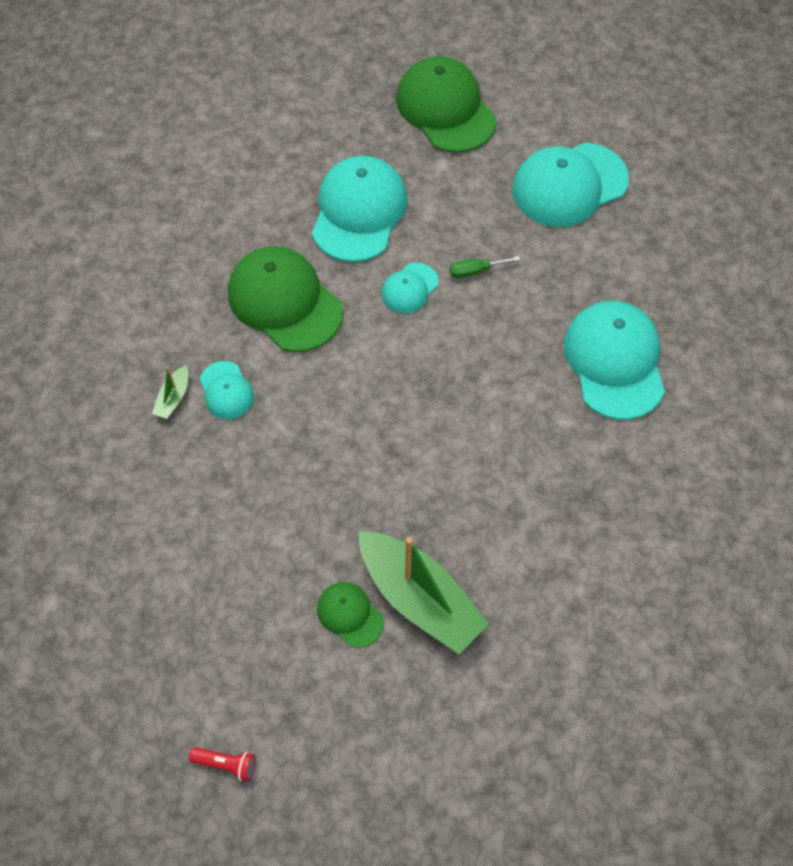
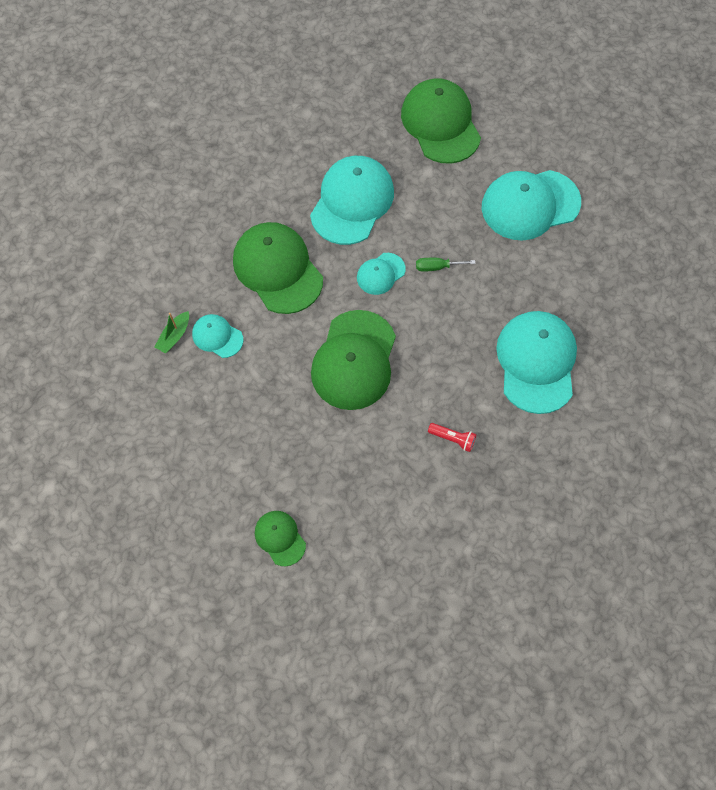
camera: 10 degrees right, 5 degrees up
red flashlight [189,747,256,781] -> red flashlight moved to [428,423,476,452]
turquoise cap [200,361,254,419] -> turquoise cap turned 135 degrees clockwise [192,314,244,358]
green boat [359,531,489,654] -> none
none -> green cap [311,310,396,410]

